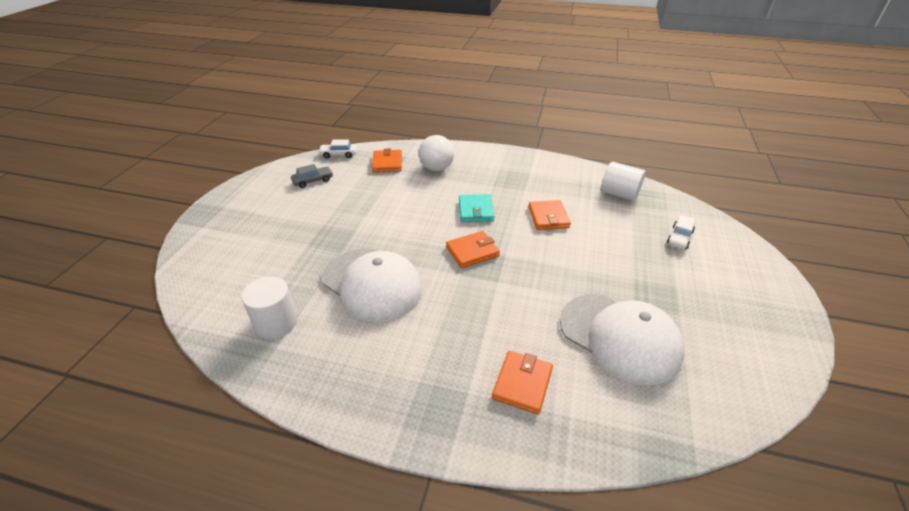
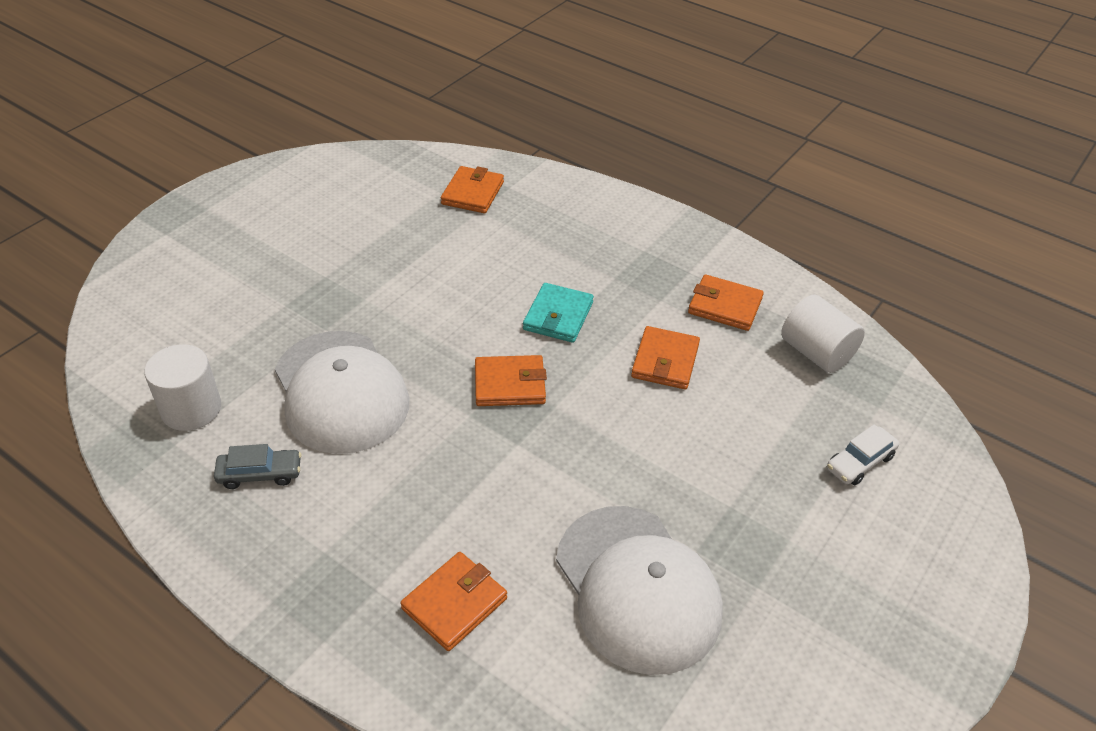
camera: 20 degrees right, 5 degrees up
grey car [291,164,333,188] -> grey car moved to [214,444,301,489]
white car [318,139,357,158] -> none
white ball [419,135,454,171] -> none
none -> orange wallet [688,274,764,331]

